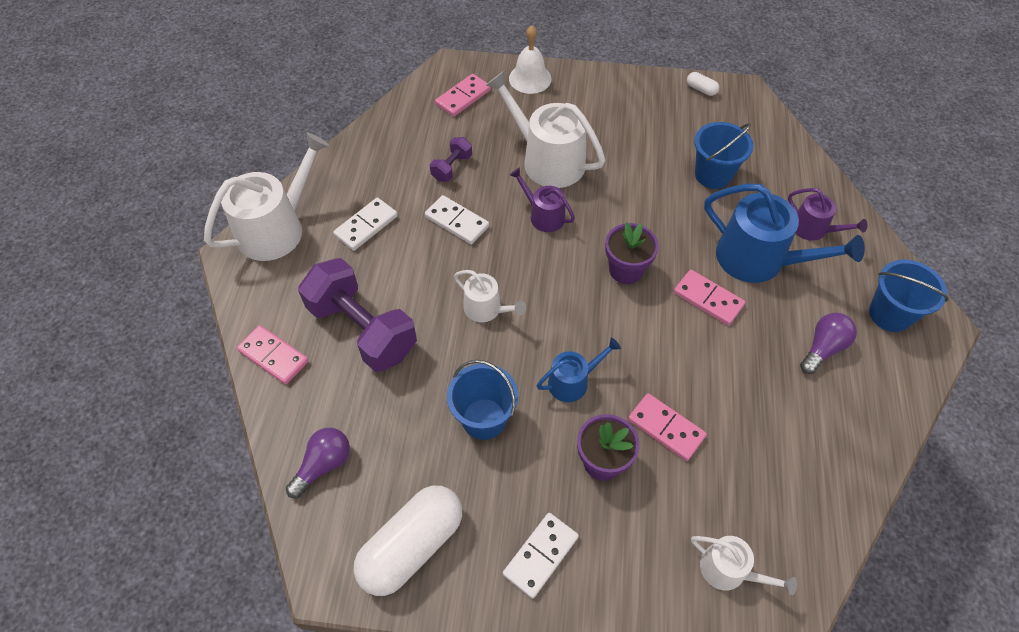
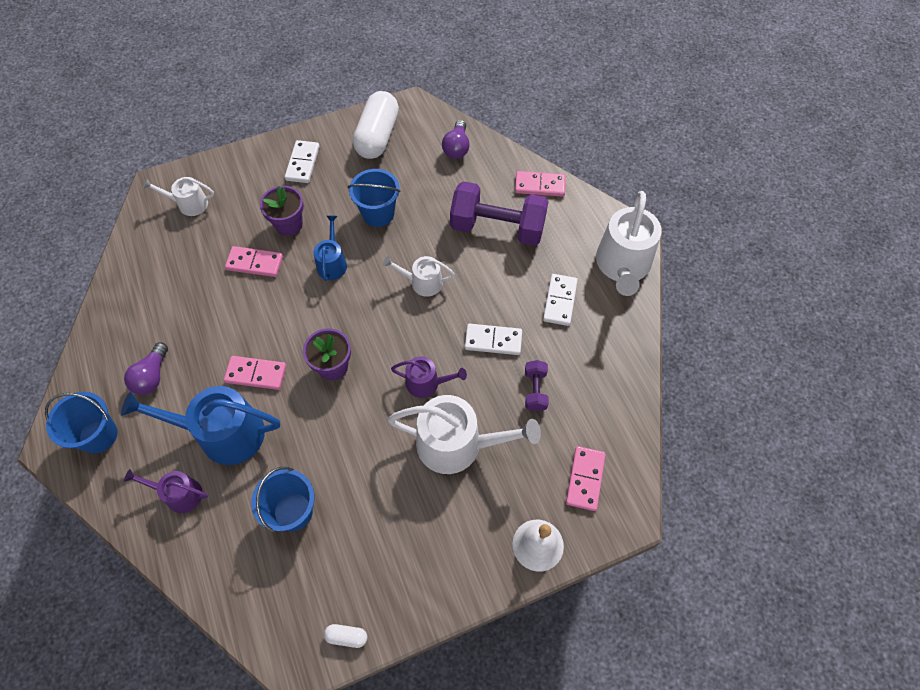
camera: 150 degrees right, 5 degrees up
blue watering can [537,338,621,402] -> blue watering can turned 150 degrees clockwise [313,215,347,281]

